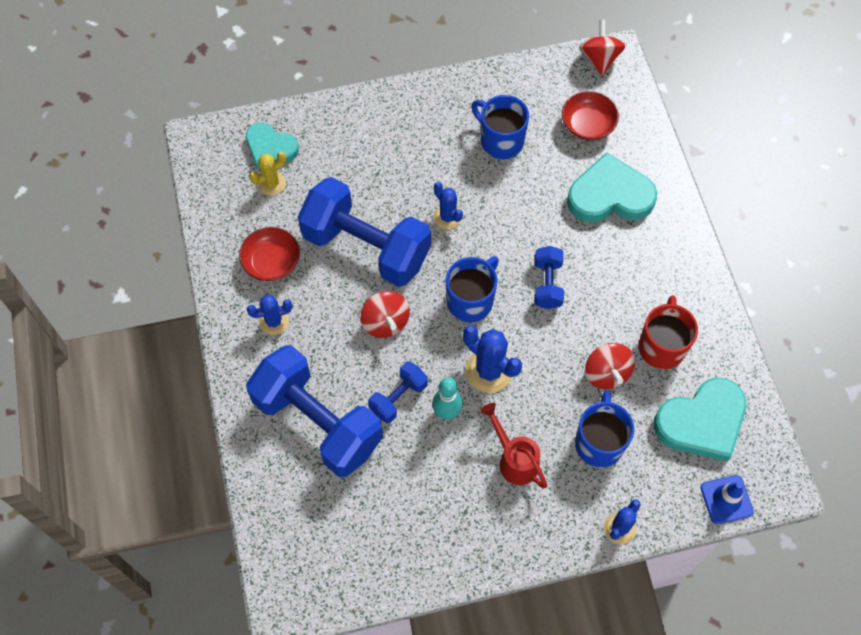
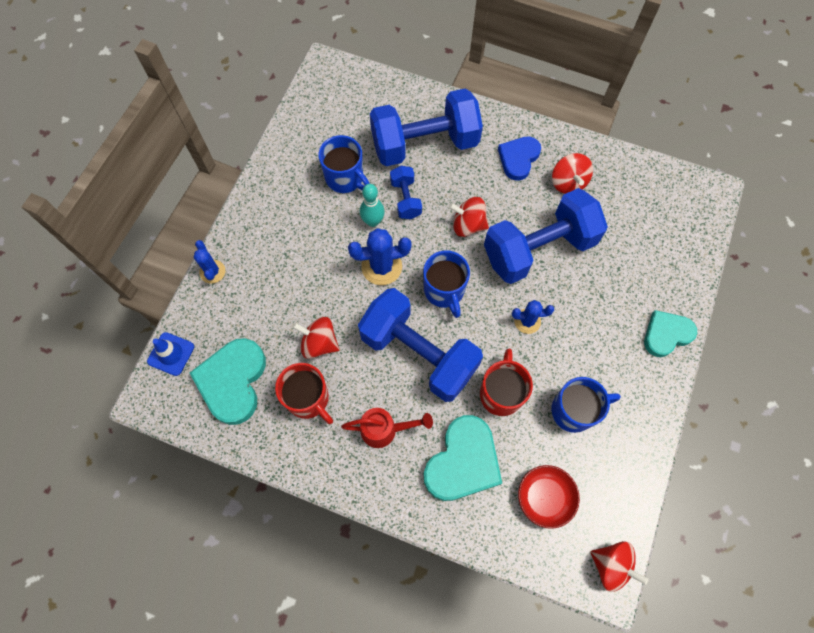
camera: 125 degrees right, 5 degrees up
red bowl [239,227,300,281] -> red spinning top [552,153,593,194]
turquoise heart [246,123,299,168] -> turquoise heart moved to [644,310,697,357]
blue cactus [247,295,292,335] -> blue heart [498,136,541,181]
yellow cactus [249,152,286,196] -> none
red watering can [480,403,547,489] -> red watering can moved to [341,408,433,448]
blue dumbbell [535,246,564,309] -> blue dumbbell [358,288,483,402], size x2.15
blue mug [575,390,634,468] -> blue mug moved to [319,135,370,193]
none -> red mug [480,349,533,416]

